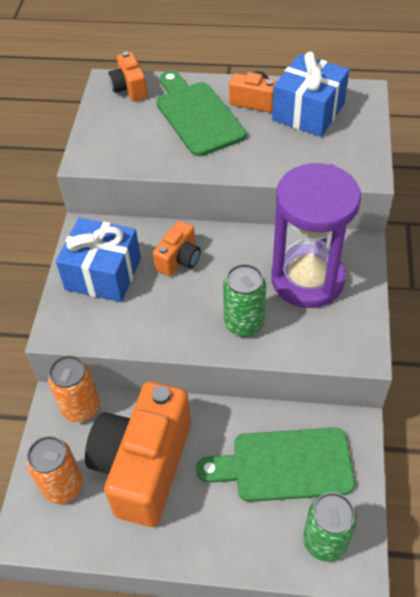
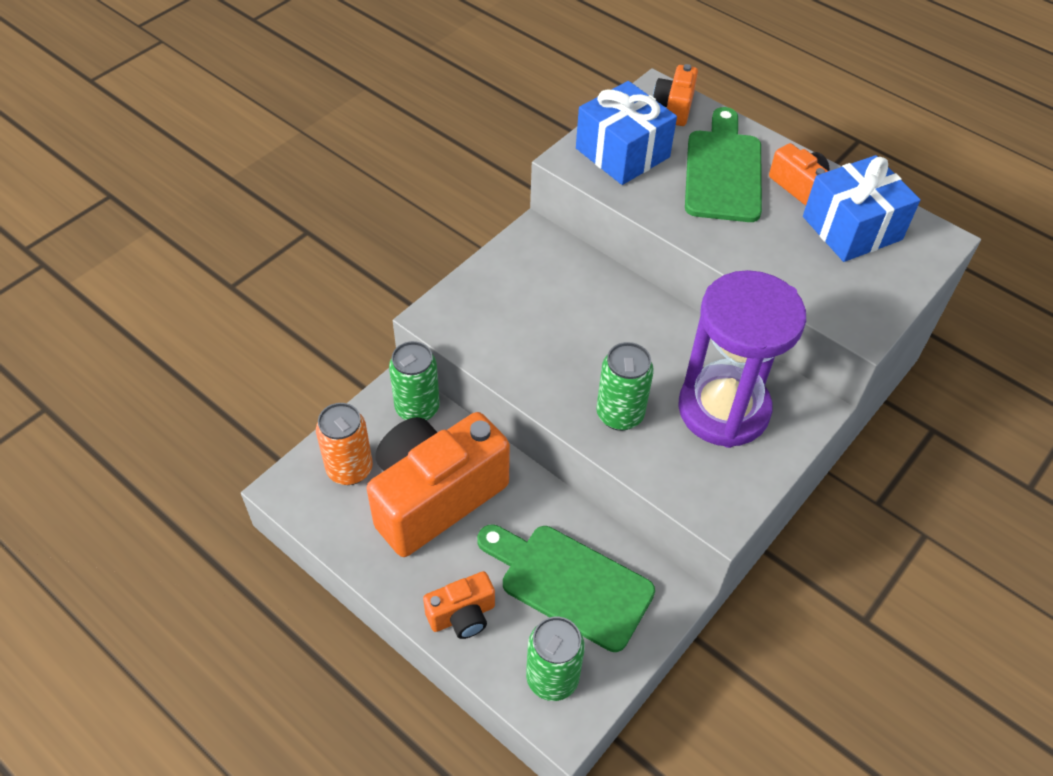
camera: 30 degrees right, 0 degrees up
orange can [48,355,99,422] -> green can [389,341,440,421]
blue gift [56,218,141,302] -> blue gift moved to [576,81,677,185]
orange camera [153,221,201,276] -> orange camera moved to [423,571,495,639]

